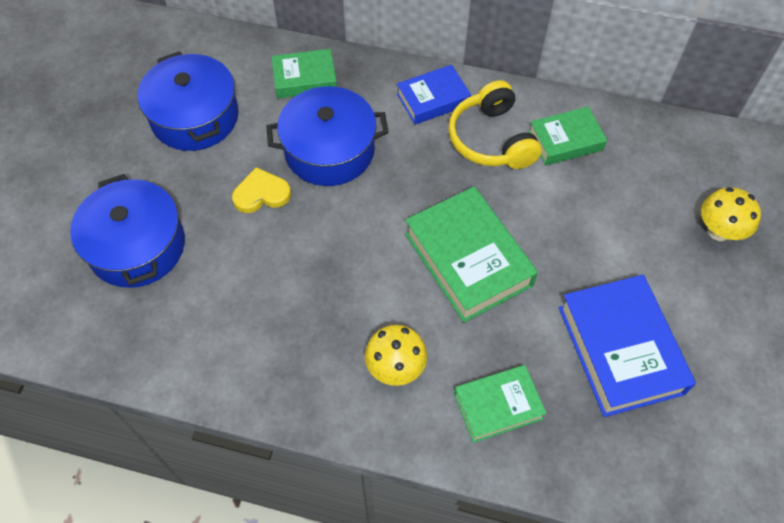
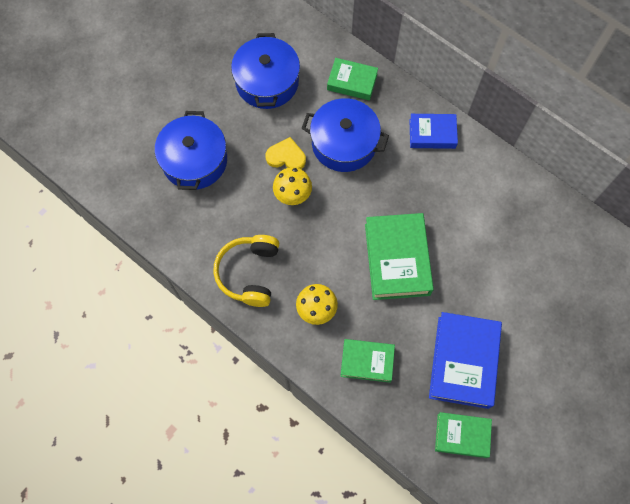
camera: 25 degrees right, 10 degrees up
yellow headphones [449,80,542,169] -> yellow headphones moved to [213,235,279,307]
green book [528,107,607,165] -> green book moved to [435,412,492,458]
yellow mushroom [701,187,761,241] -> yellow mushroom moved to [273,167,312,205]

